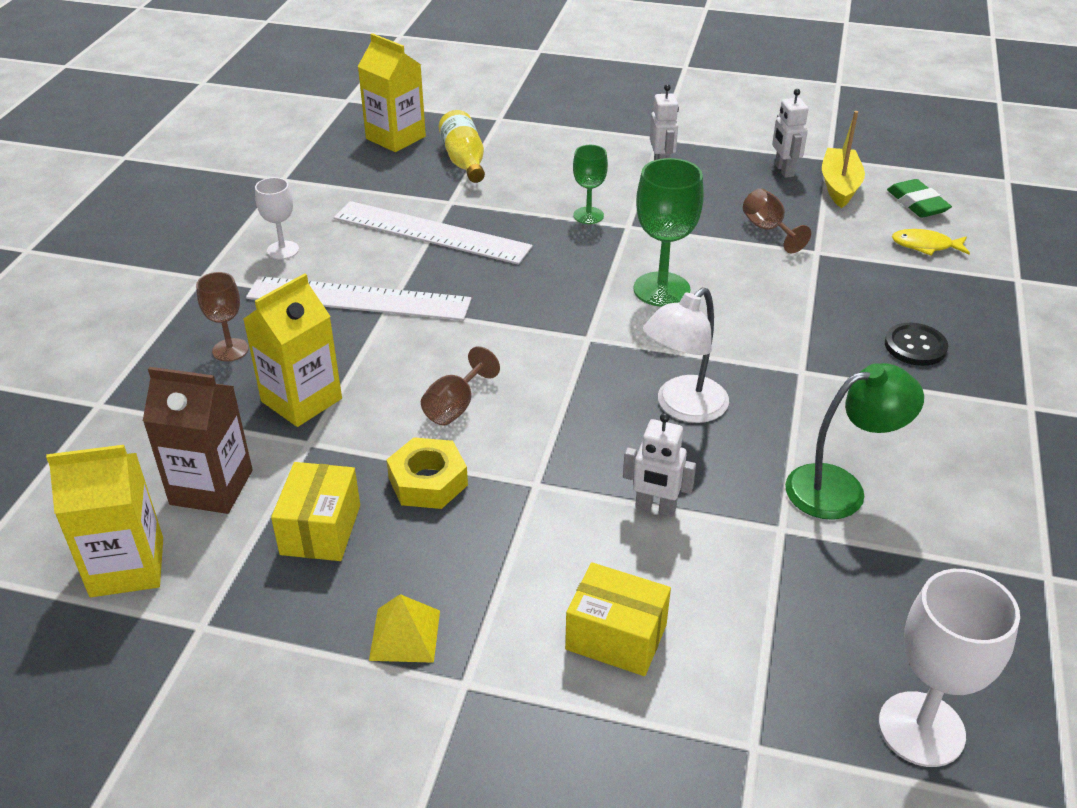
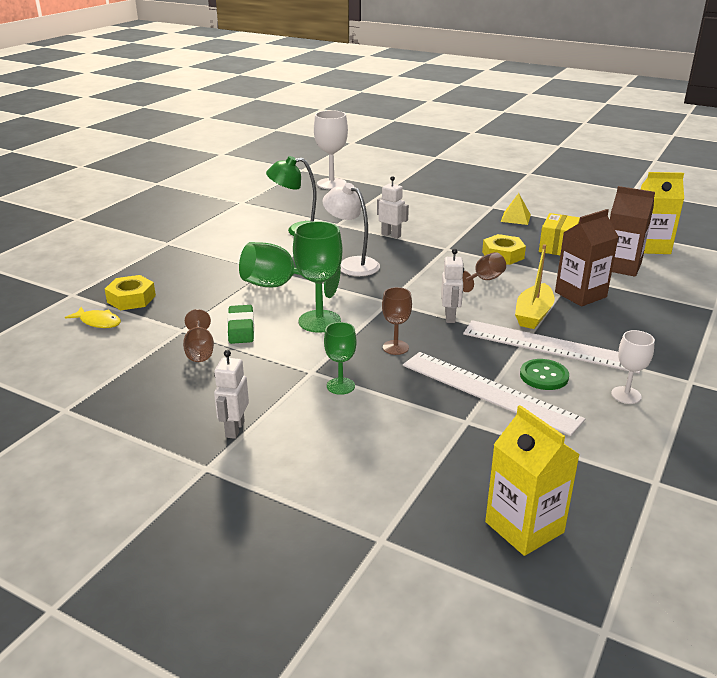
camera: 165 degrees left, 10 degrees down
brown goblet [196,272,249,362] -> brown goblet moved to [382,287,412,355]
yellow carton [243,273,342,427] -> brown carton [555,209,619,307]
yellow bottle [439,110,485,183] -> none
yellow box [565,562,671,676] -> none
white lamp [643,288,729,423] -> white lamp turned 105 degrees counterclockwise [323,183,380,276]
white robot [772,89,808,178] -> white robot moved to [441,249,464,323]
yellow boat [822,111,865,208] -> yellow boat moved to [515,244,555,329]
black button [885,323,948,366] -> none
green eraser [887,179,952,218] -> green eraser moved to [227,305,254,344]
none -> yellow nut [105,275,156,310]
none -> green goblet [239,242,341,298]
none -> green button [520,359,569,390]

